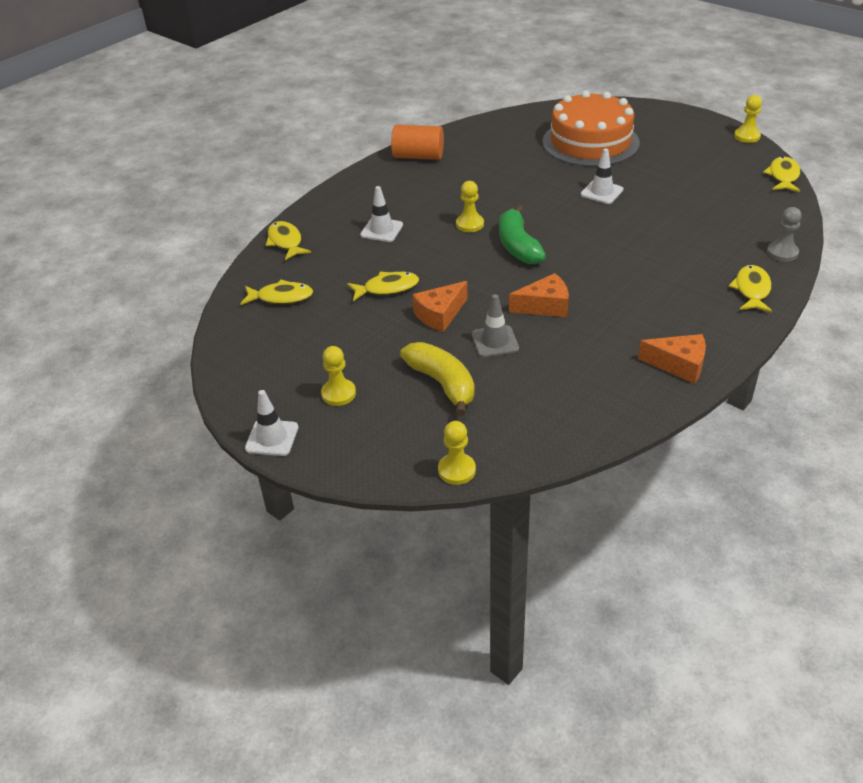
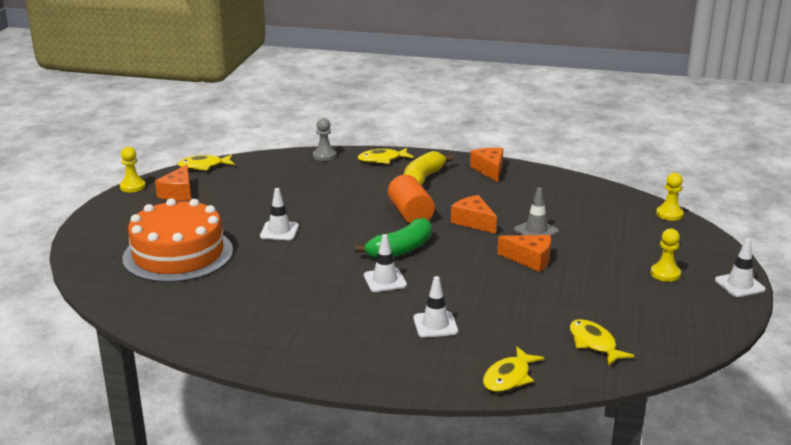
camera: 120 degrees left, 15 degrees down
yellow fish [347,272,419,301] -> none
orange cylinder [391,125,444,160] -> orange cylinder moved to [388,175,435,223]
yellow banana [400,342,475,416] -> yellow banana moved to [404,151,454,186]
yellow pawn [456,181,484,232] -> white traffic cone [364,234,407,292]
none -> orange cheese [155,164,191,201]

